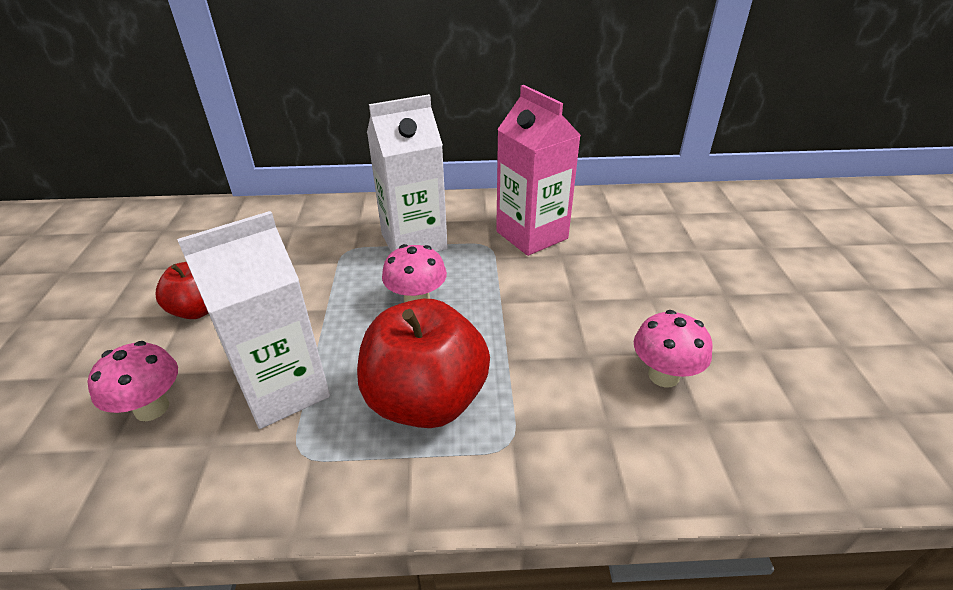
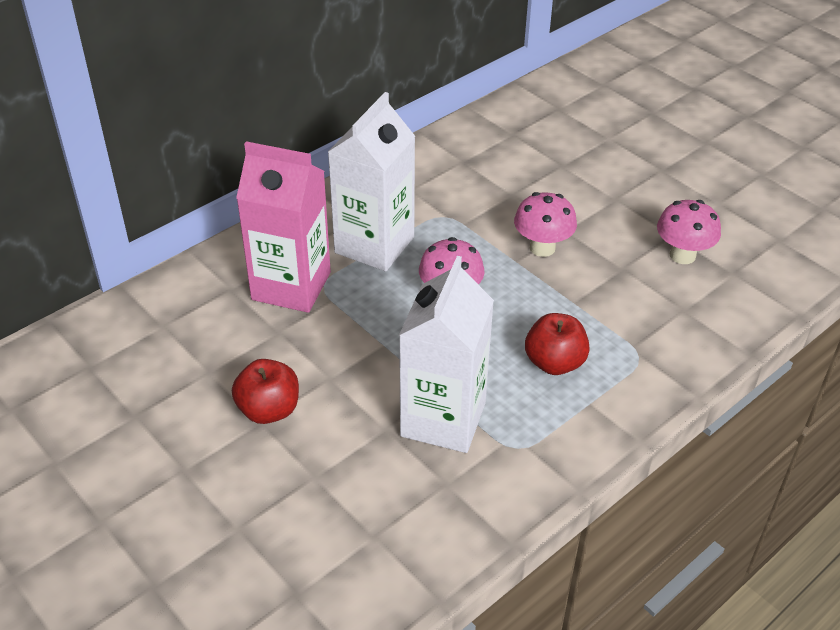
camera: 40 degrees left, 5 degrees up
pink mushroom [87,341,178,421] -> pink mushroom moved to [514,192,577,257]
red apple [357,299,490,428] -> red apple [525,313,590,375], size x0.56
pink carton [496,85,581,256] -> pink carton moved to [236,141,331,313]

